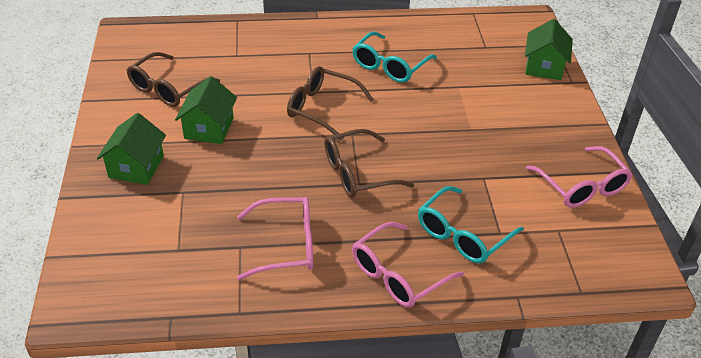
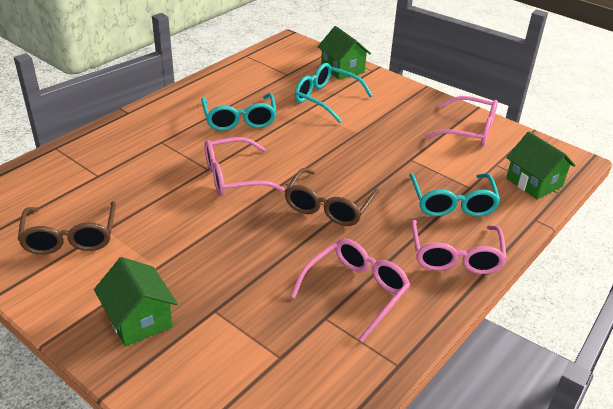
camera: 45 degrees left, 5 degrees down
green house [175,76,237,144] -> green house moved to [506,132,576,199]
brown glasses [287,66,374,140] -> pink glasses [204,137,285,196]
none -> turquoise glasses [294,63,373,123]

